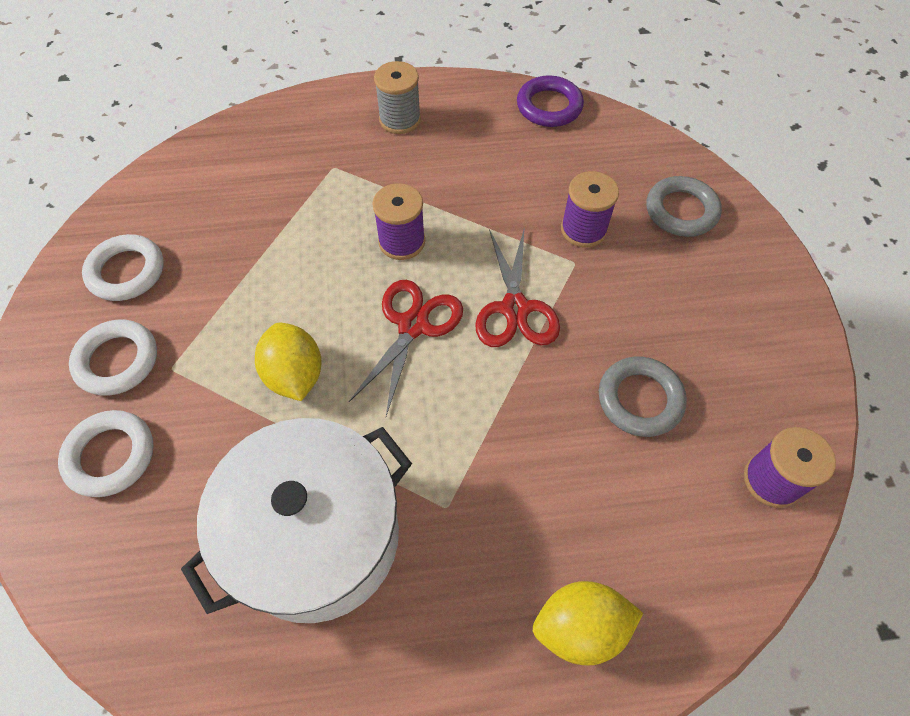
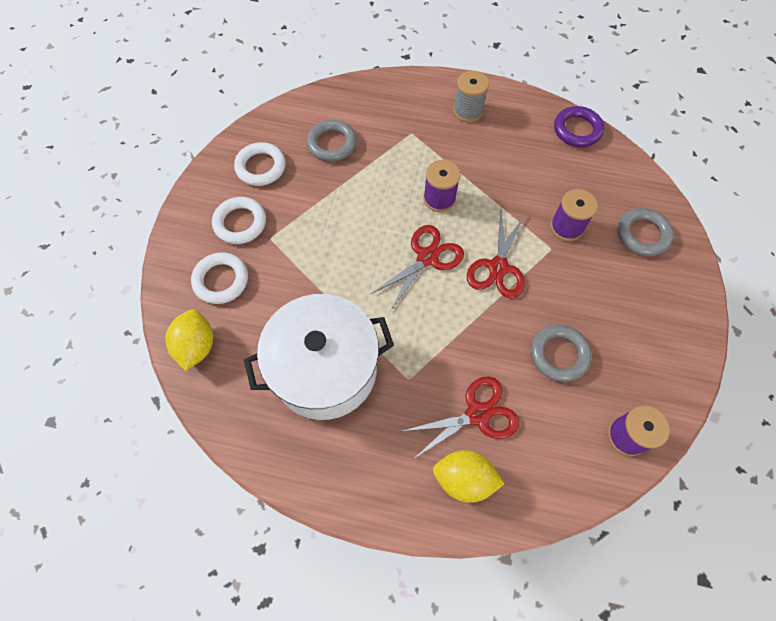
camera: 20 degrees right, 5 degrees up
yellow lemon [255,323,322,401] -> yellow lemon moved to [165,309,213,371]
none -> grey ring [307,120,357,162]
none -> red scissors [403,376,519,458]

